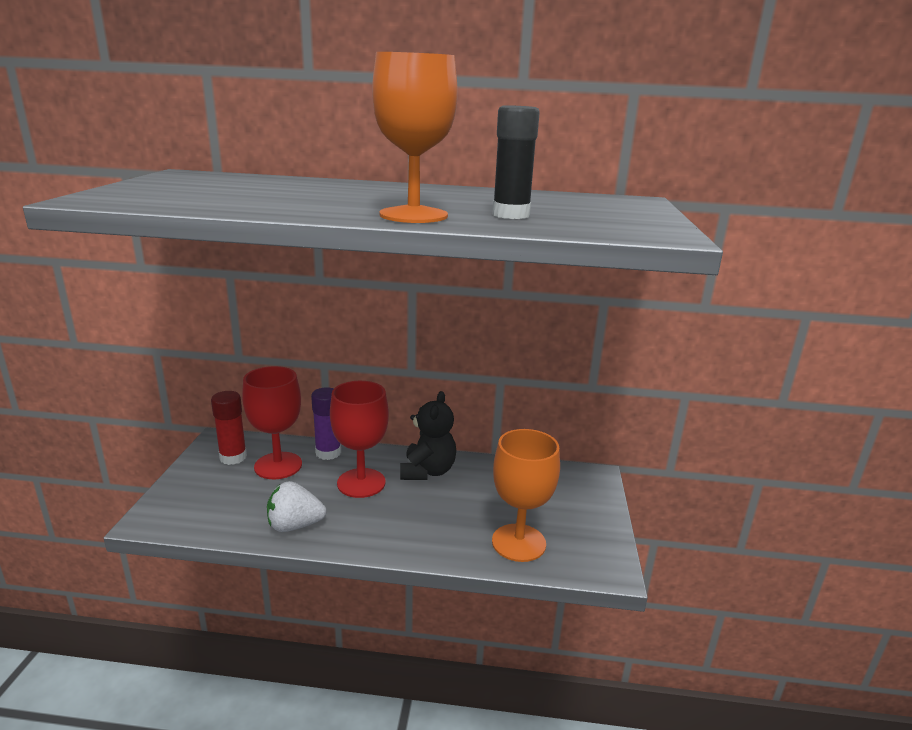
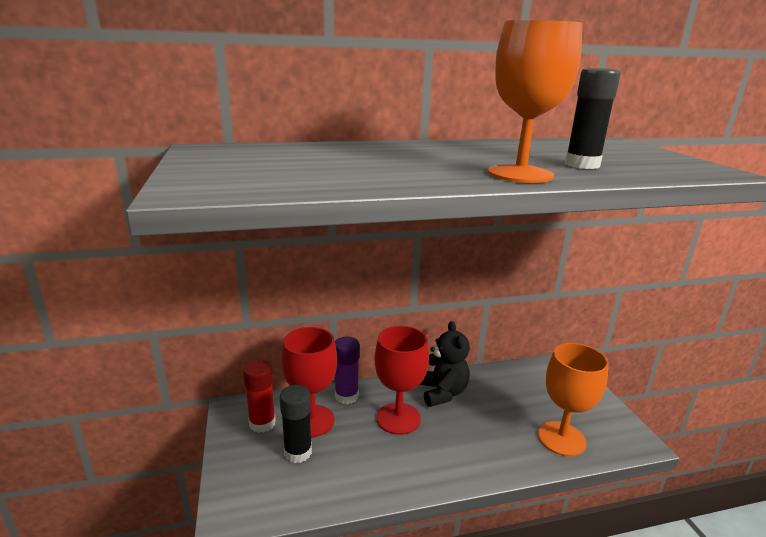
camera: 20 degrees left, 0 degrees up
white strawberry [267,481,326,532] -> none
none -> black glue stick [280,385,312,463]

